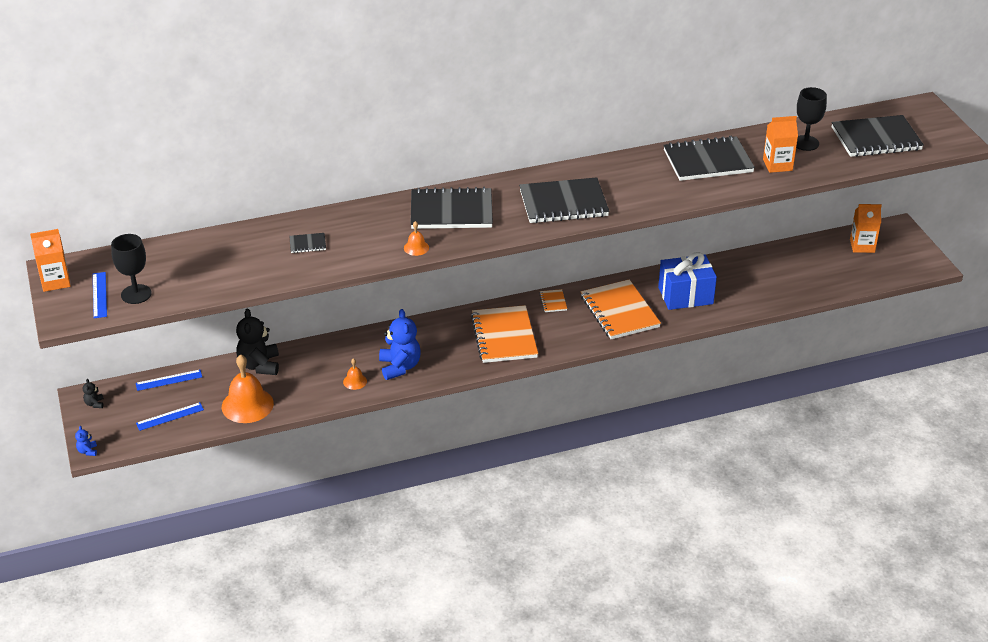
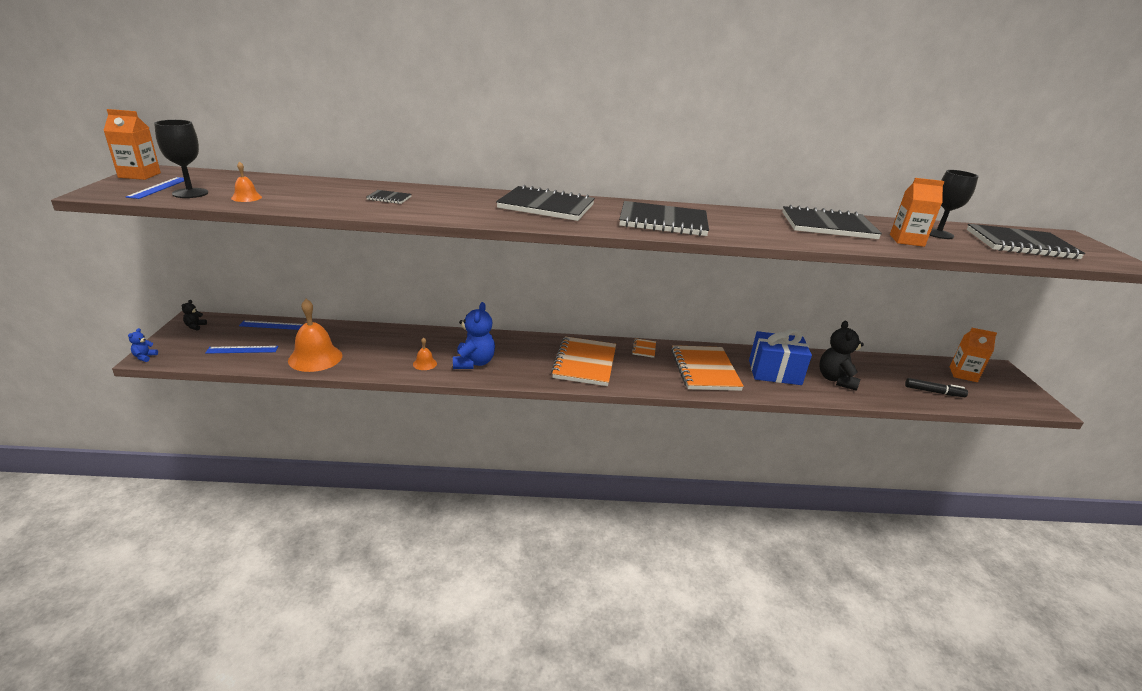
camera: 15 degrees right, 10 degrees down
black teddy bear [236,309,279,375] -> black teddy bear moved to [819,321,864,391]
orange bell [404,221,429,256] -> orange bell moved to [231,161,262,202]
none -> black marker [905,378,968,397]

